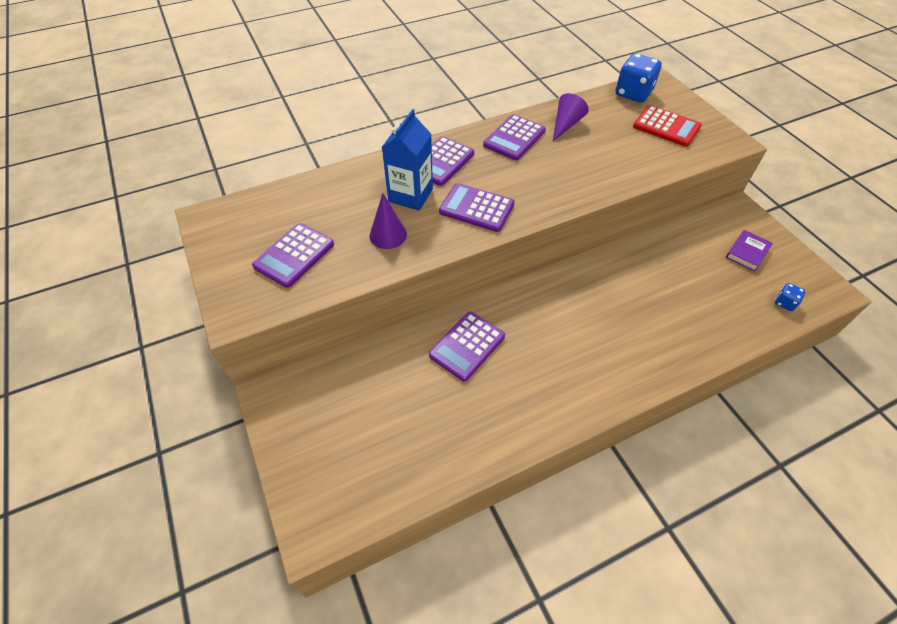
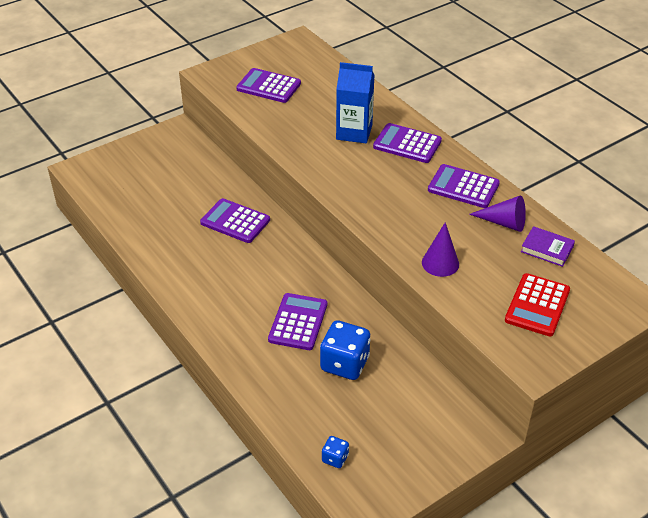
camera: 80 degrees right, 10 degrees down
purple cone [369,193,407,249] -> purple cone moved to [422,222,459,277]
purple calculator [439,183,515,232] -> purple calculator moved to [268,293,327,350]
blue dice [616,54,662,103] -> blue dice moved to [320,320,371,380]
purple book [726,230,773,272] -> purple book moved to [521,226,575,267]

